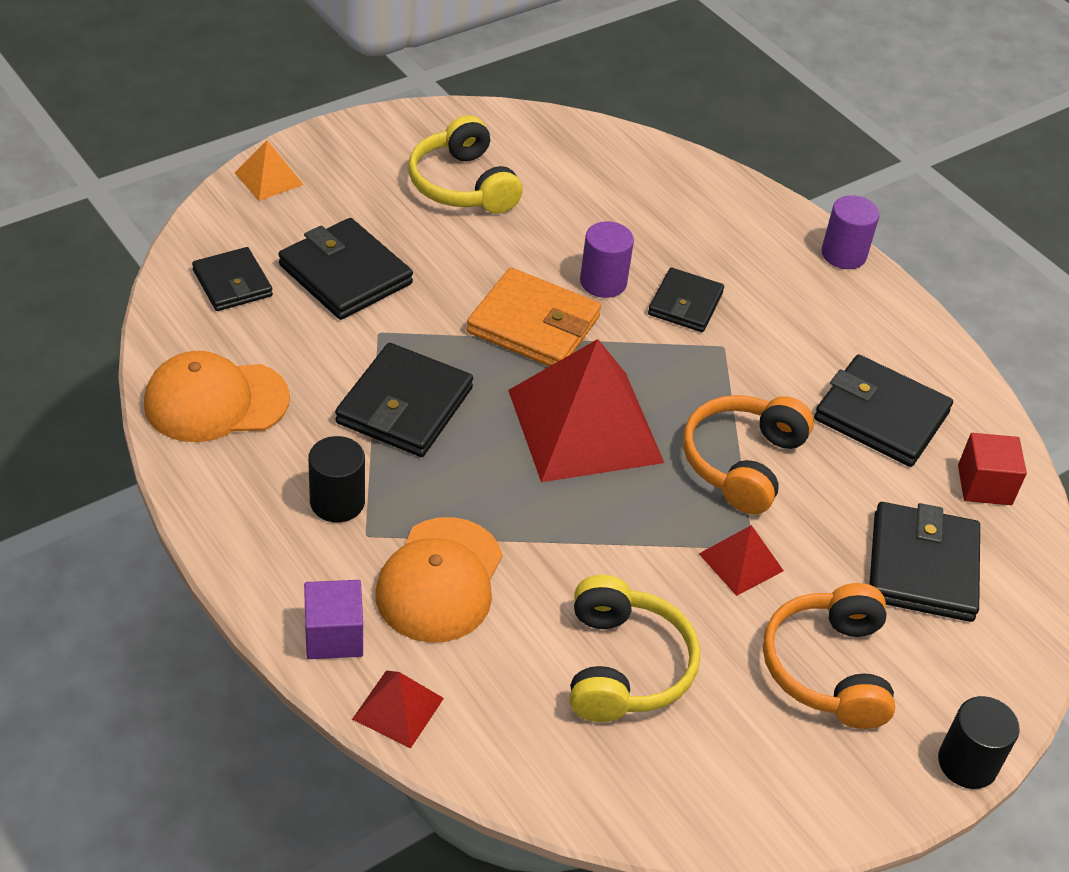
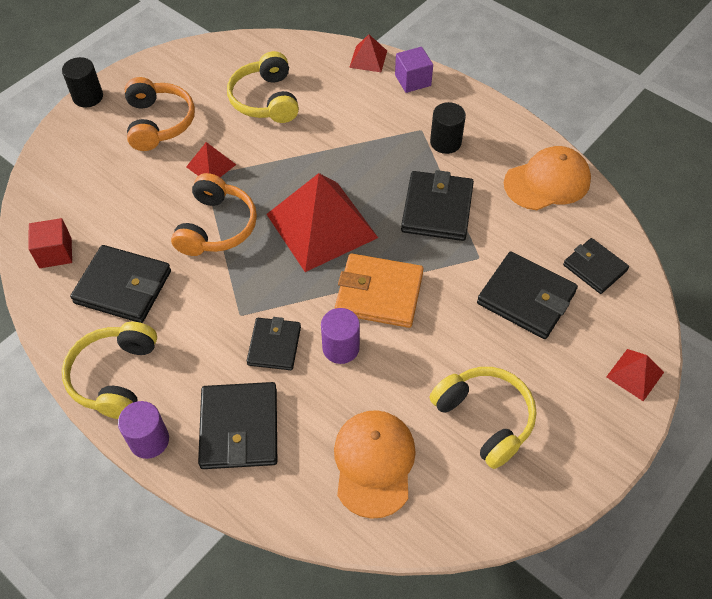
camera: 170 degrees right, 10 degrees up
orange pyramid [235,140,304,201] -> red pyramid [606,349,664,401]
orange cap [375,517,503,643] -> orange cap moved to [334,410,416,519]
black wallet [869,502,980,622] -> black wallet moved to [198,382,277,469]
none -> yellow headphones [62,322,157,419]

